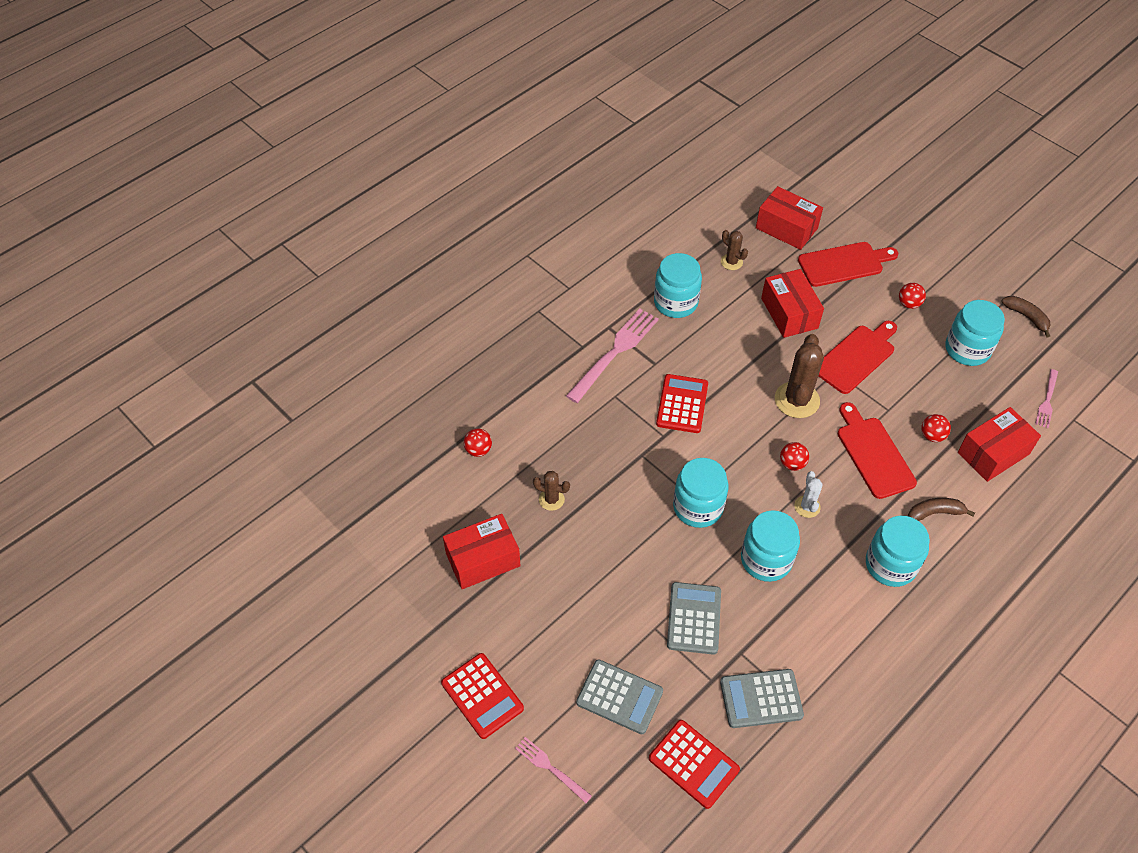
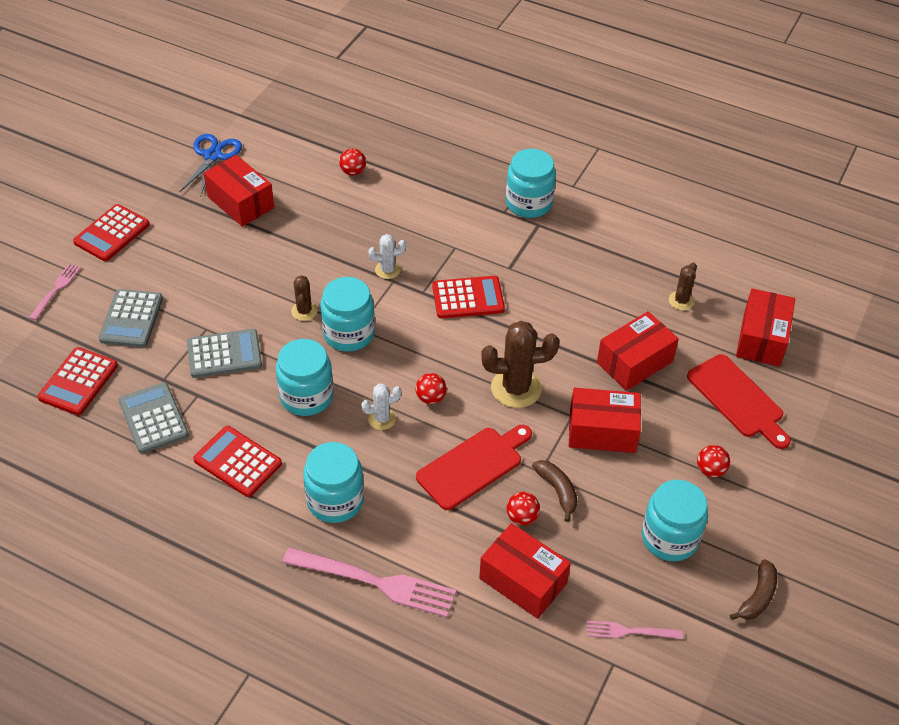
camera: 70 degrees right, 5 degrees down
brown cactus [533,471,570,511] -> brown cactus moved to [291,275,318,321]
pink fork [566,309,659,403] -> pink fork moved to [283,547,456,617]
turquoise jar [654,253,702,318] -> turquoise jar moved to [506,149,556,218]
red cutting board [819,321,897,394] -> red box [569,388,641,453]
brown banana [908,498,975,521] -> brown banana moved to [532,460,578,522]
none -> blue scissors [179,134,242,197]
none -> red calculator [193,426,282,497]
none -> white cactus [368,234,406,279]

